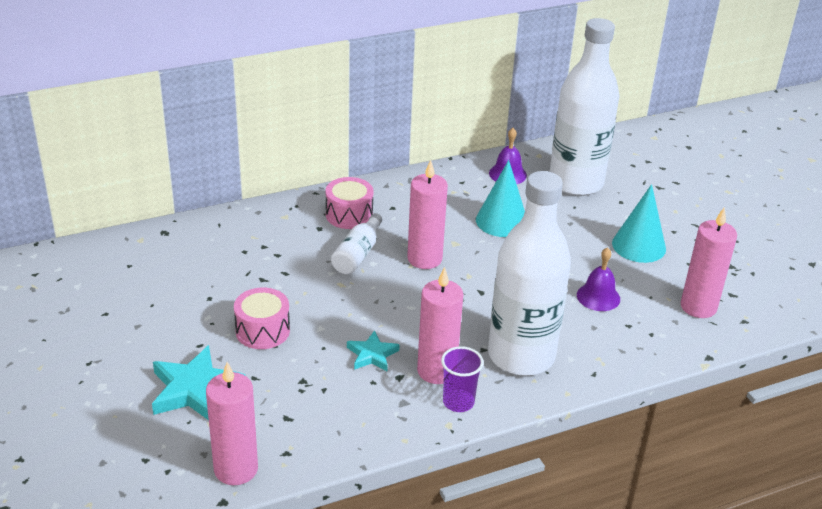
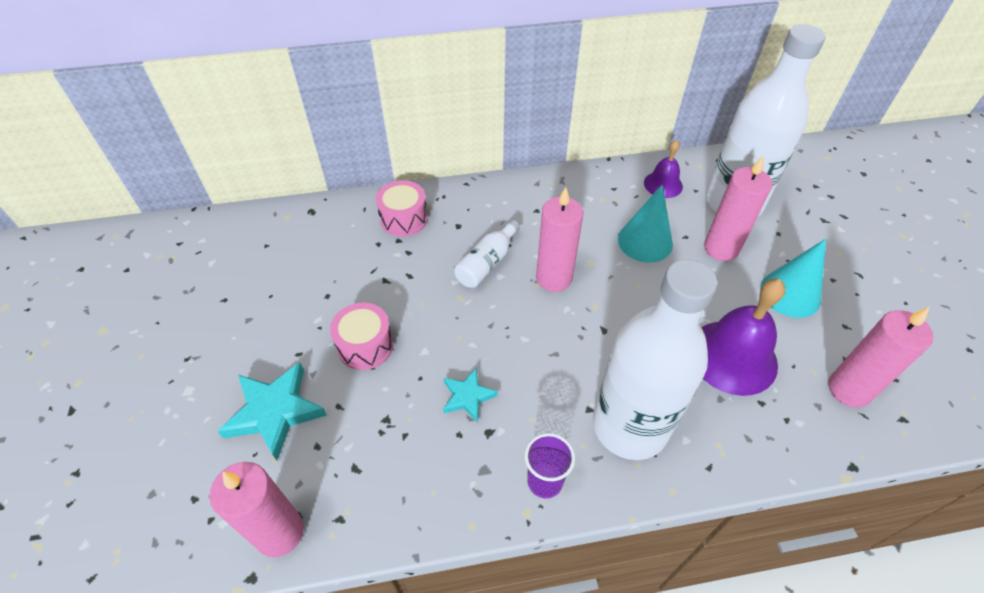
camera: 15 degrees right, 15 degrees up
pink drum [325,177,374,229] -> pink drum moved to [376,180,428,237]
pink candle [417,267,463,384] -> pink candle moved to [704,156,772,261]
purple bell [577,247,620,311] -> purple bell [702,279,785,396], size x1.80

